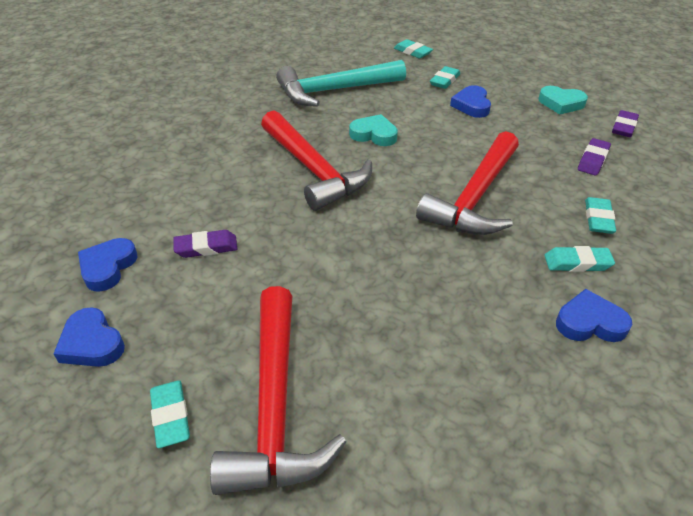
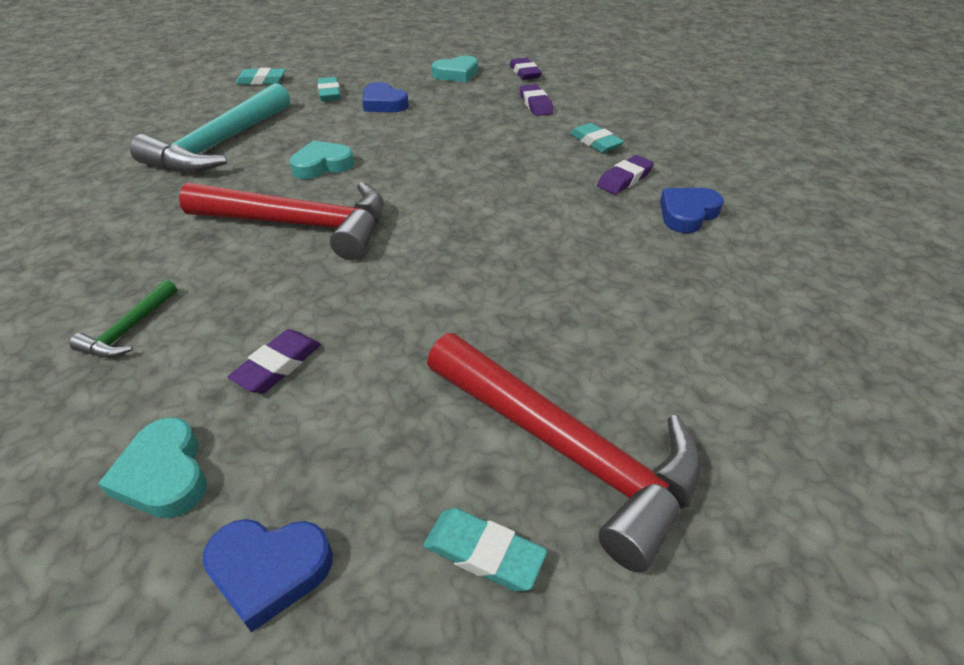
camera: 45 degrees left, 0 degrees up
blue heart [78,238,137,292] -> turquoise heart [98,417,207,518]
red hammer [416,131,519,235] -> none
turquoise eraser [545,246,615,272] -> purple eraser [597,155,654,195]
none -> green hammer [69,279,177,358]

